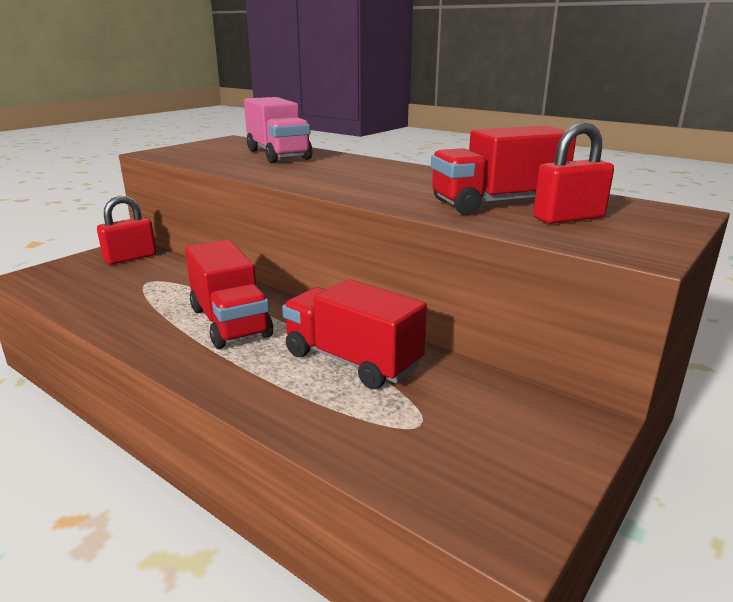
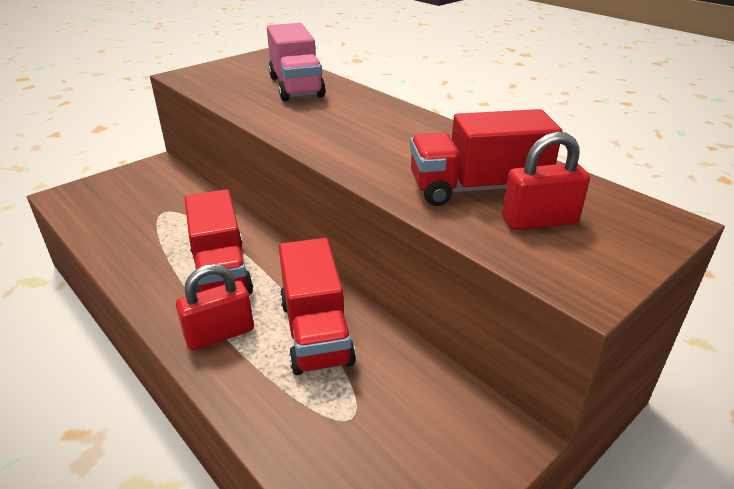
camera: 10 degrees right, 10 degrees up
red padlock [97,196,156,265] -> red padlock moved to [176,264,254,350]
red truck [282,279,427,389] -> red truck turned 150 degrees counterclockwise [279,238,356,375]

